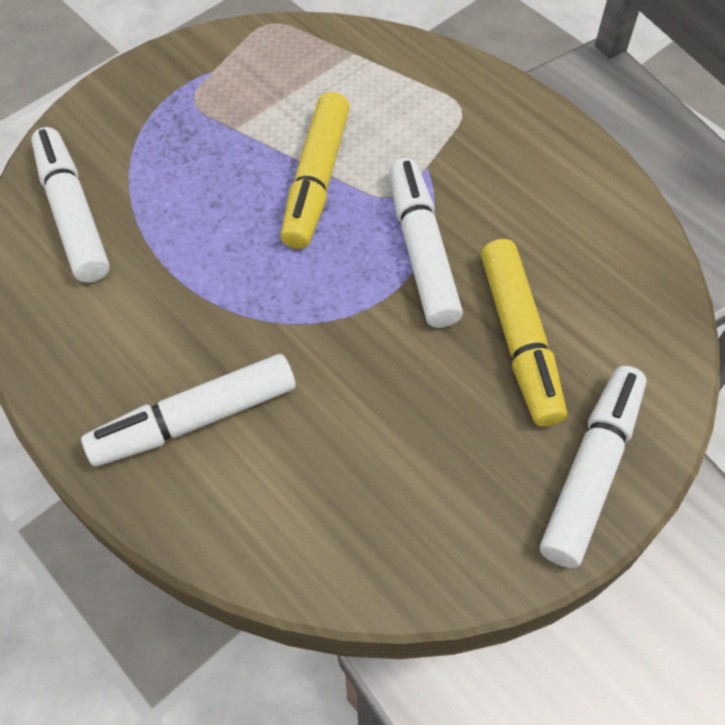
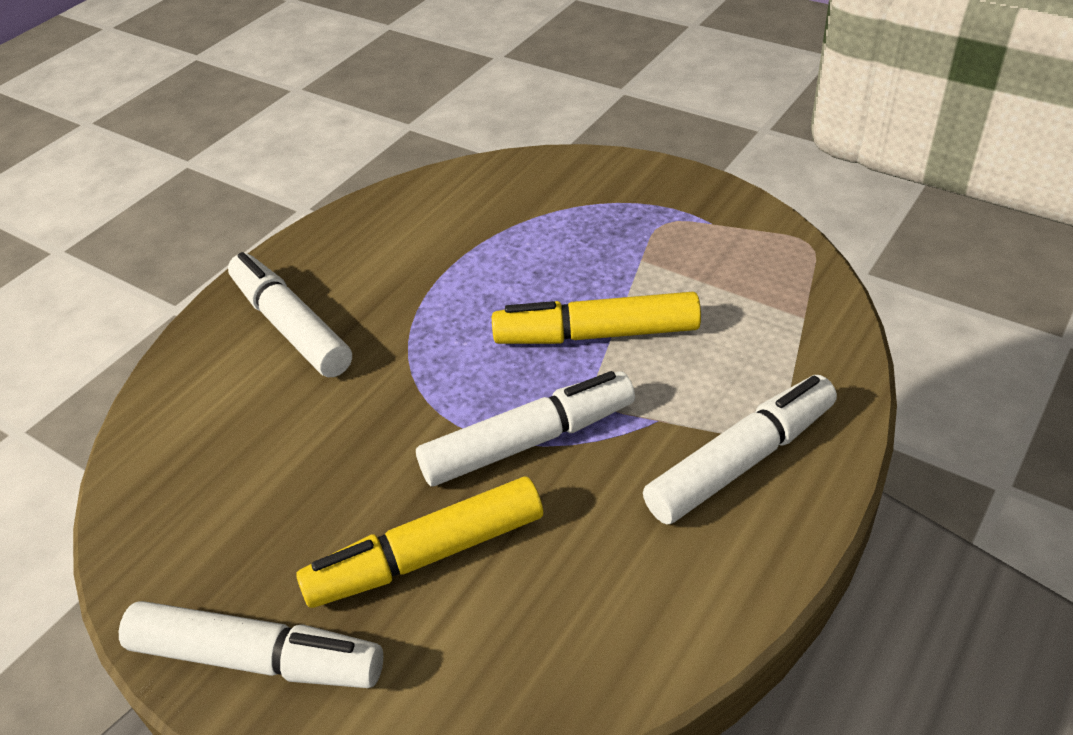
camera: 80 degrees right, 15 degrees down
white marker [31,127,110,283] -> white marker moved to [643,375,837,524]

